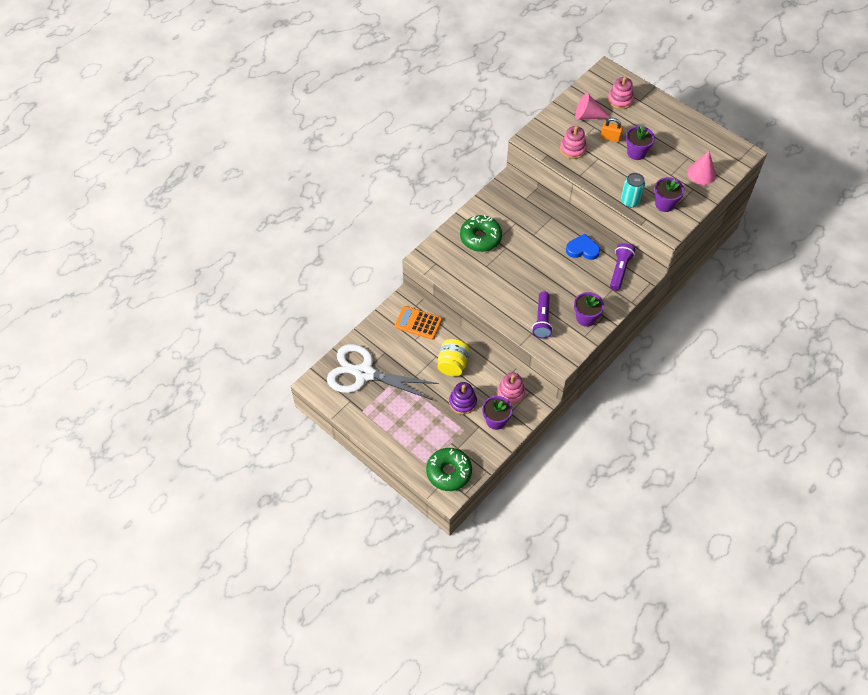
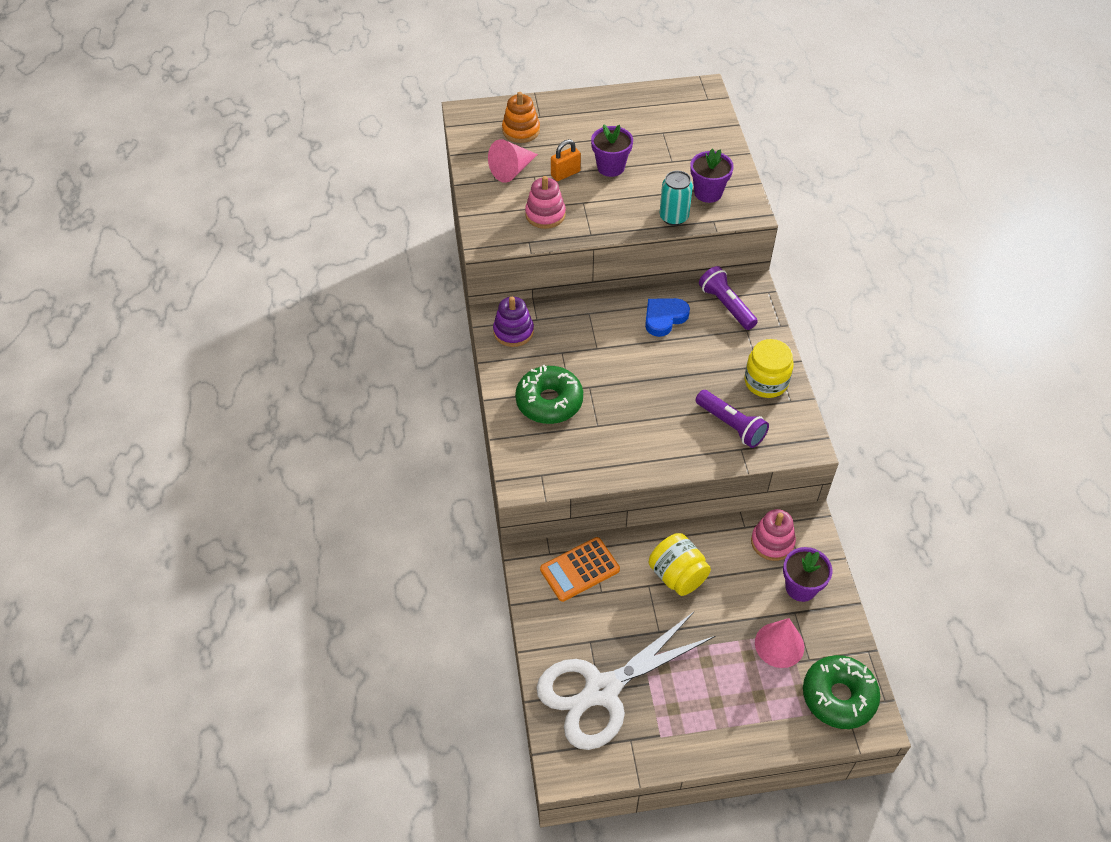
camera: 50 degrees left, 5 degrees down
purple stacking toy [449,382,477,414] -> purple stacking toy moved to [493,297,534,347]
purple flower pot [574,292,604,327] -> yellow jar [744,339,794,398]
pink stacking toy [608,77,634,109] -> orange stacking toy [502,92,540,143]
pink cone [687,151,716,185] -> pink cone moved to [755,618,804,668]

